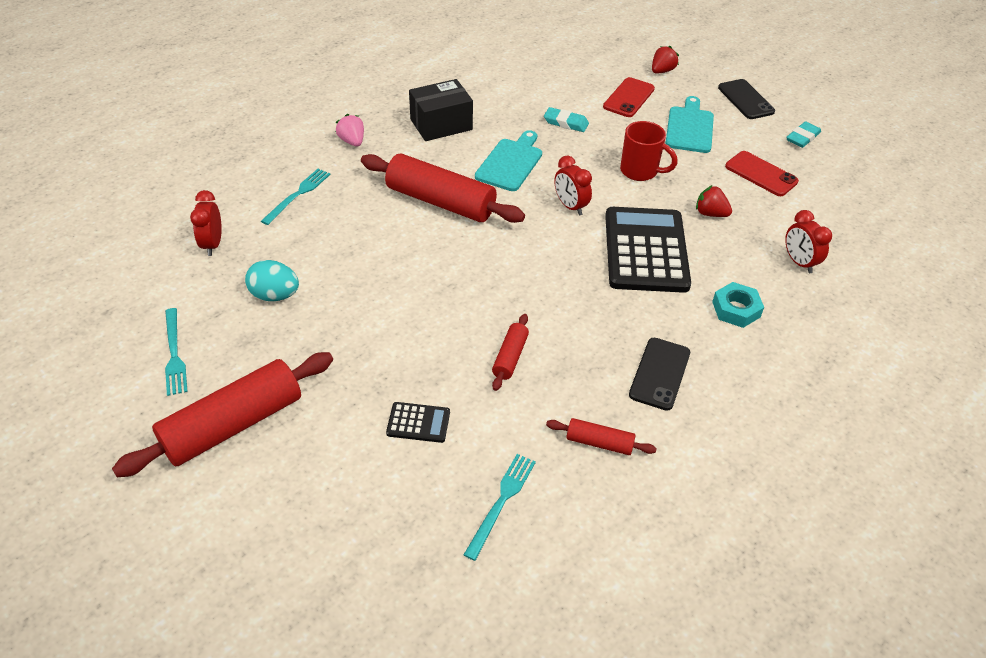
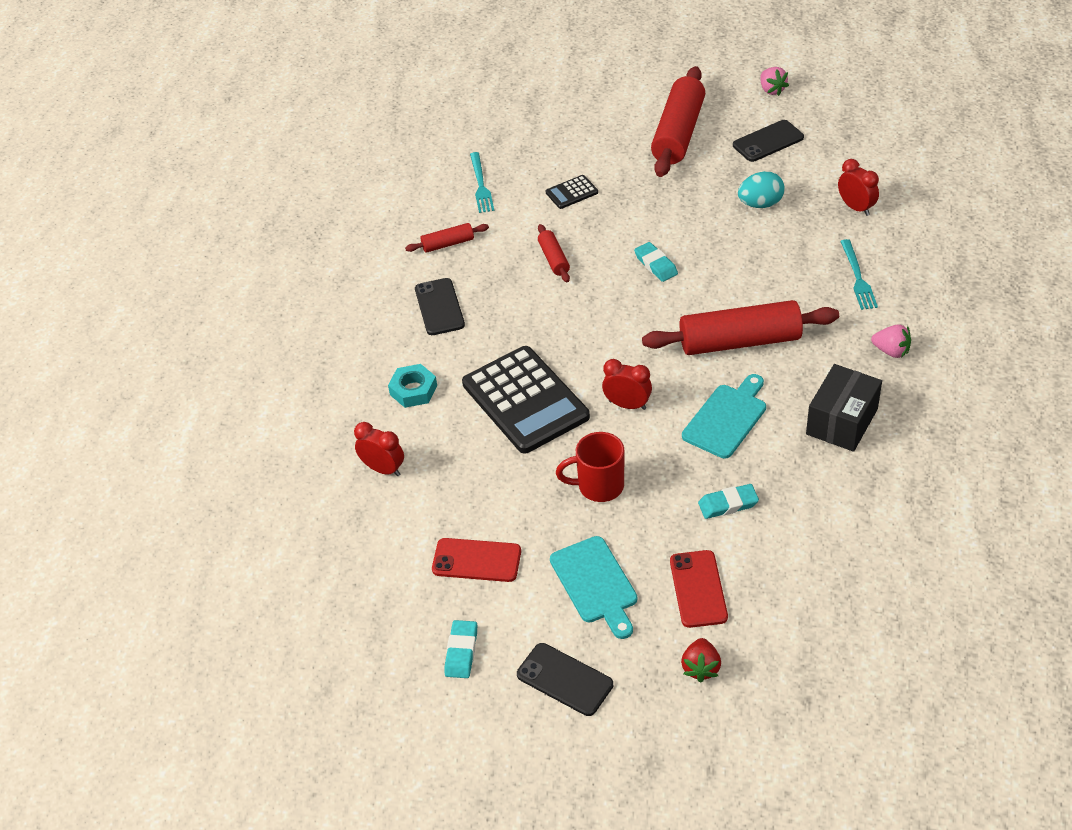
camera: 150 degrees right, 0 degrees up
turquoise fork [165,308,188,396] -> black phone [733,120,804,162]
turquoise cutting board [475,130,542,191] -> turquoise cutting board turned 135 degrees counterclockwise [682,374,766,458]
red strawberry [696,185,732,217] -> none
none -> turquoise eraser [634,242,678,282]
none -> pink strawberry [760,67,789,96]

